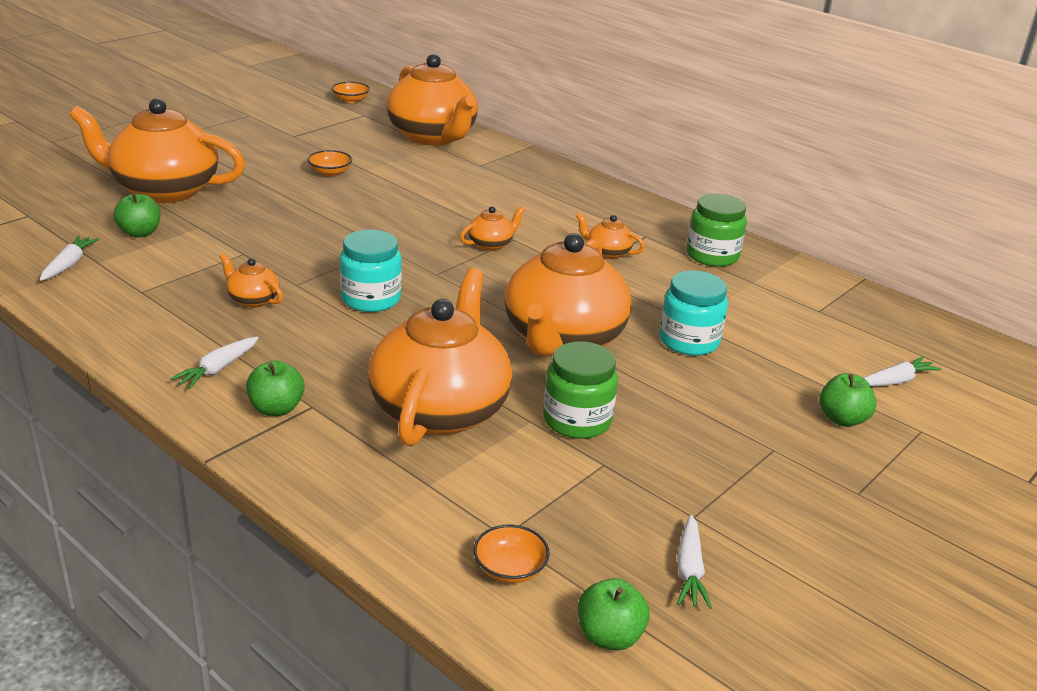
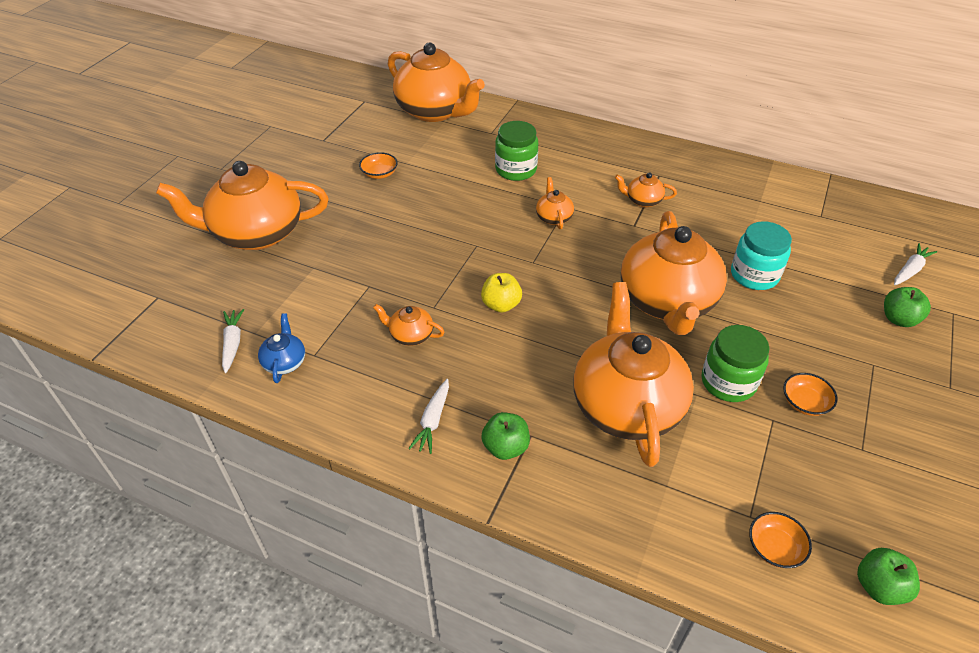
camera: 15 degrees left, 15 degrees up
green apple [113,193,161,237] -> none
orange bowl [332,82,370,103] -> orange bowl moved to [783,373,838,416]
turquoise jar [340,229,402,312] -> yellow apple [481,273,522,313]
orange teapot [460,206,525,251] -> orange teapot turned 45 degrees counterclockwise [536,177,574,229]
white carrot [677,515,712,609] -> none
green jar [687,193,747,267] -> green jar moved to [495,121,538,181]
none -> blue teapot [258,313,305,383]

